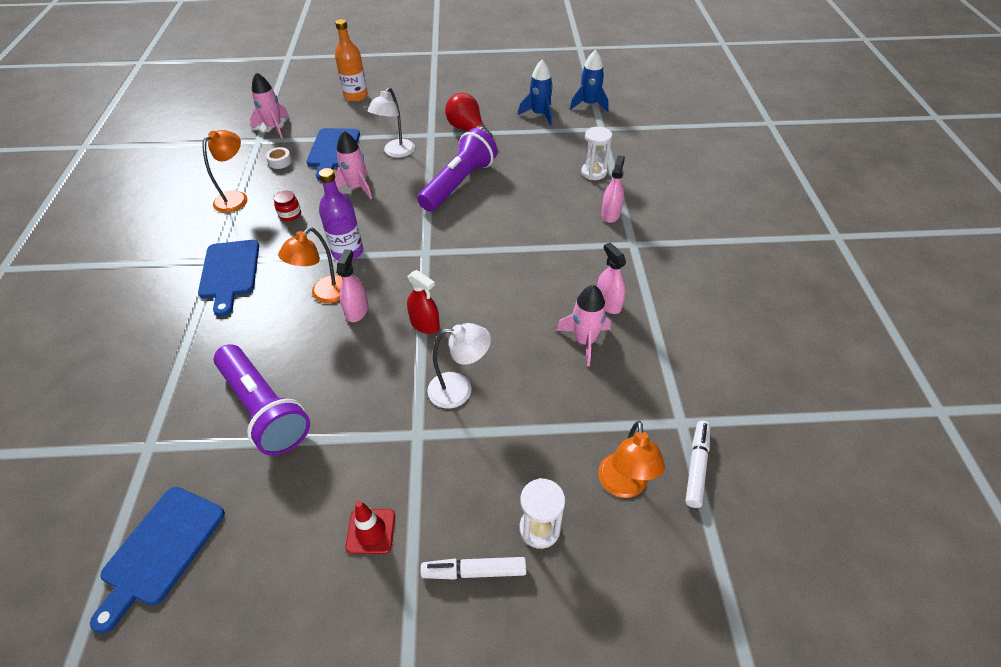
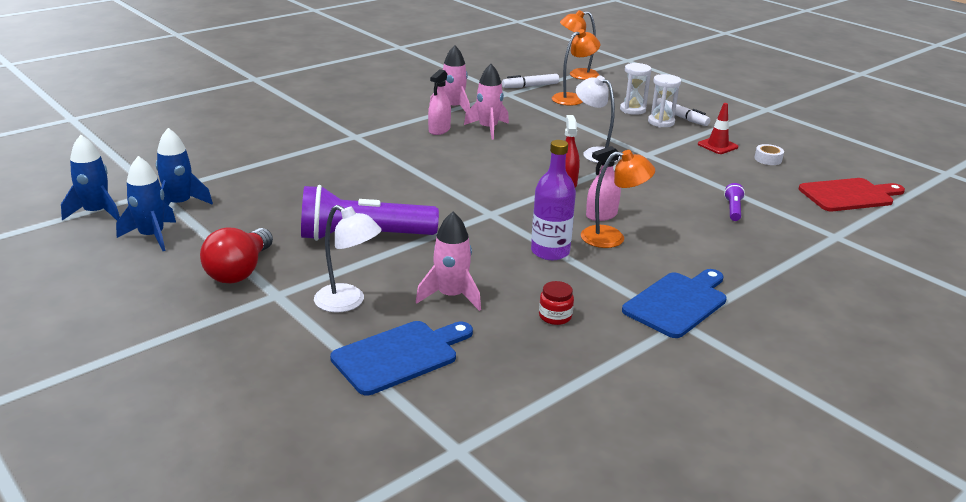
camera: 130 degrees left, 20 degrees down
blue cutting board [90,487,225,634] -> red cutting board [799,178,905,211]
orange lamp [203,130,247,213] -> orange lamp moved to [560,10,599,80]
purple flashlight [214,344,310,456] -> purple flashlight [724,183,745,221], size x0.40
pink rocket [250,72,289,138] -> pink rocket moved to [429,45,470,112]
white tape [266,147,292,169] -> white tape moved to [754,144,784,165]
orange bottle [335,19,368,102] -> none
white lamp [368,88,415,157] -> white lamp turned 45 degrees clockwise [314,205,382,313]
white hourglass [581,127,612,180] -> white hourglass moved to [648,74,681,127]
pink spray bottle [601,155,625,223] -> none
none -> blue rocket [156,128,213,205]

